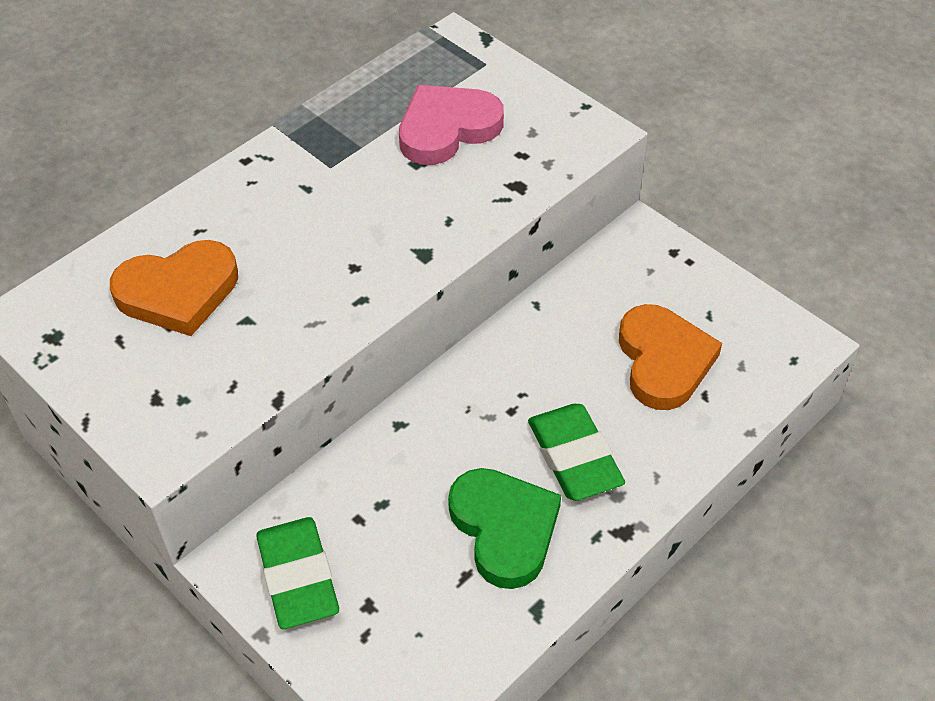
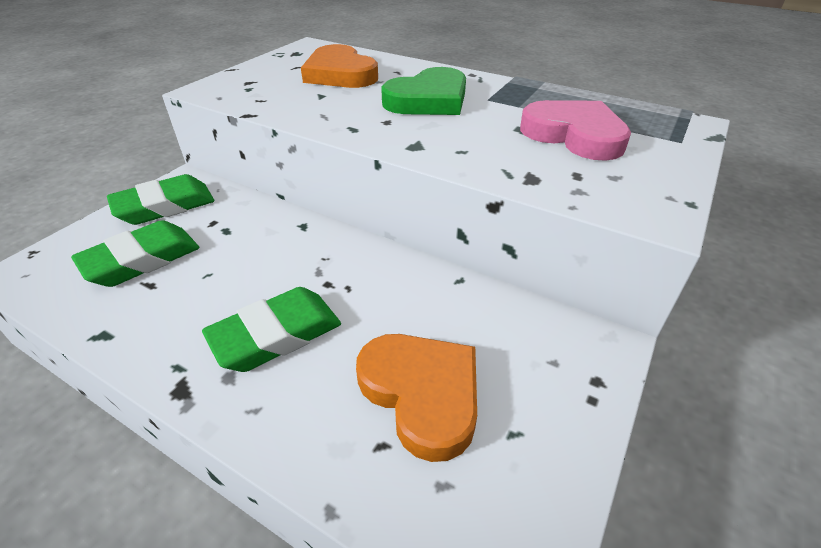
camera: 75 degrees right, 10 degrees down
green heart [448,468,561,589] -> green heart moved to [381,67,466,115]
orange heart [619,304,722,410] -> orange heart turned 105 degrees counterclockwise [356,334,477,462]
none -> green eraser [71,220,200,287]

